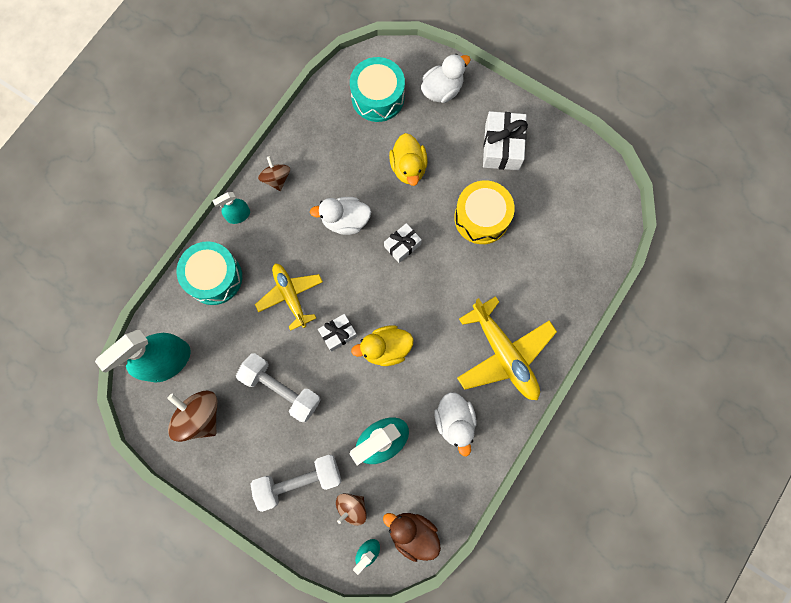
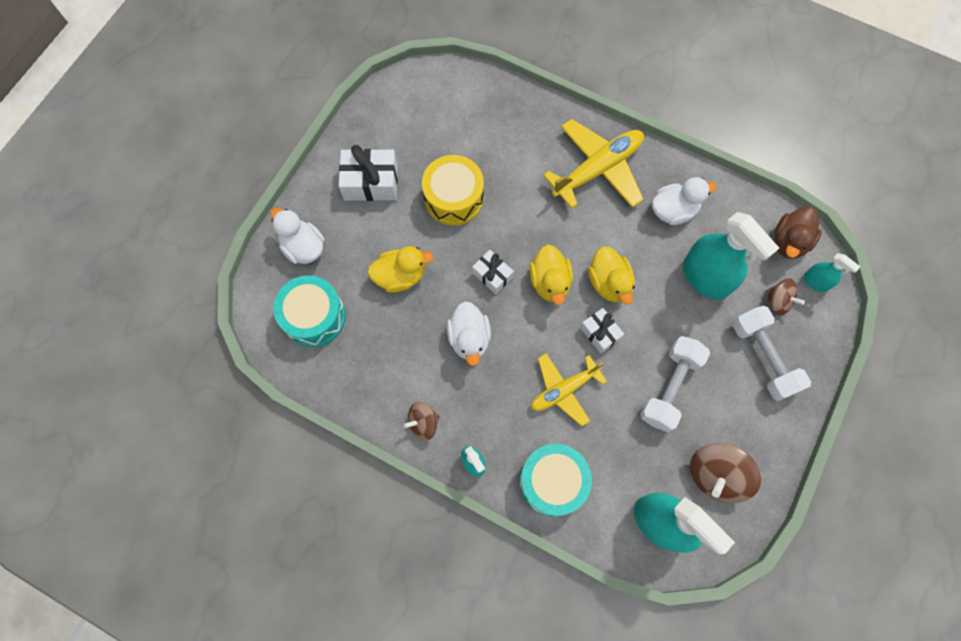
camera: 95 degrees left, 5 degrees down
none -> yellow duck [529,245,573,305]

